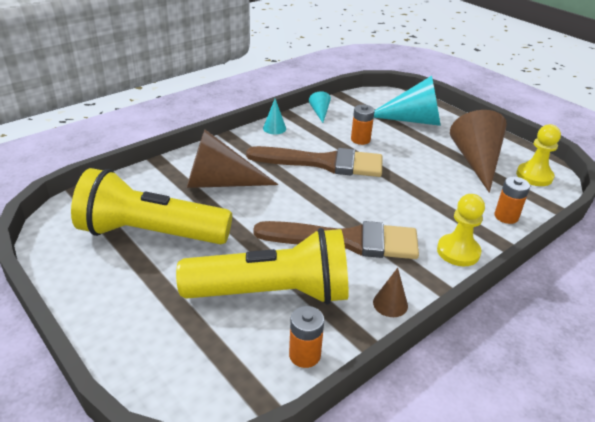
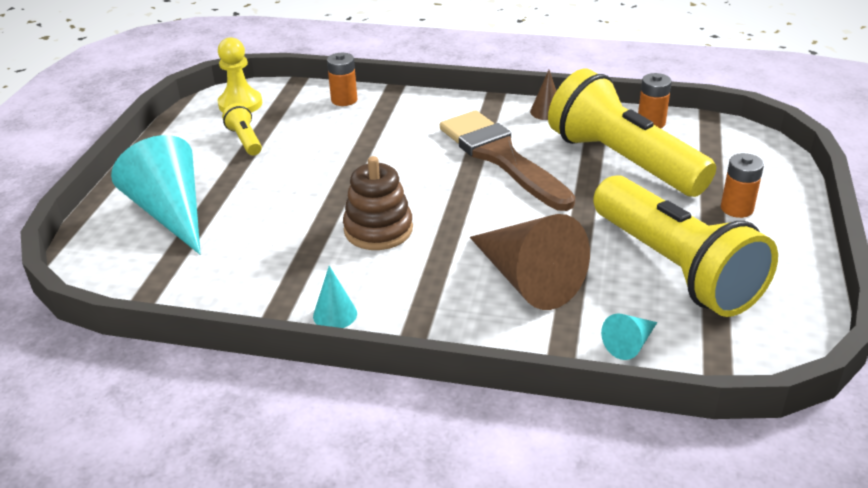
camera: 125 degrees left, 0 degrees up
brown brush [246,146,383,177] -> brown stacking toy [343,156,413,250]
turquoise cone [309,91,331,123] -> turquoise cone moved to [601,313,657,360]
orange battery [351,105,375,145] -> orange battery moved to [721,153,764,218]
yellow pawn [437,194,485,266] -> none
brown cone [450,110,507,193] -> yellow flashlight [222,103,262,155]

